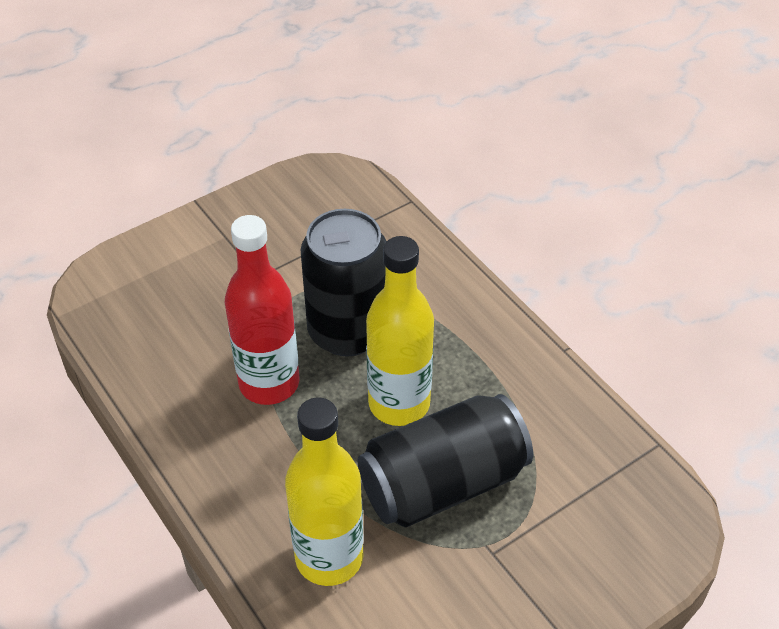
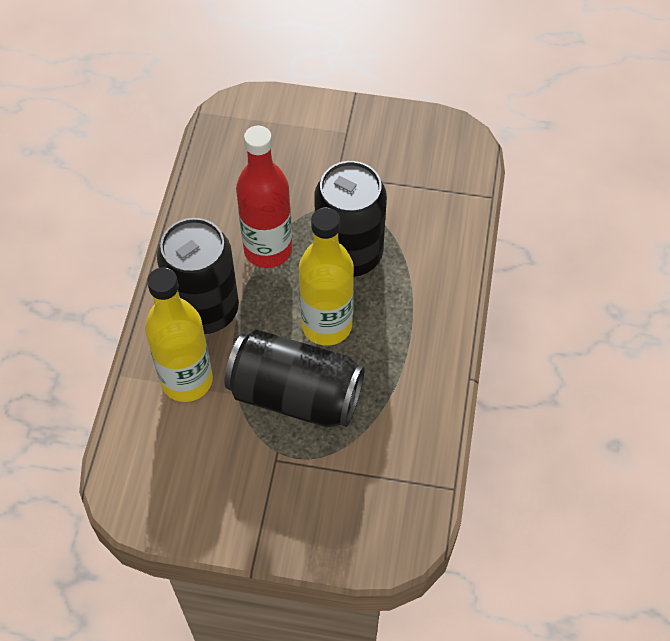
camera: 45 degrees right, 10 degrees up
none -> black can [157,218,239,334]

